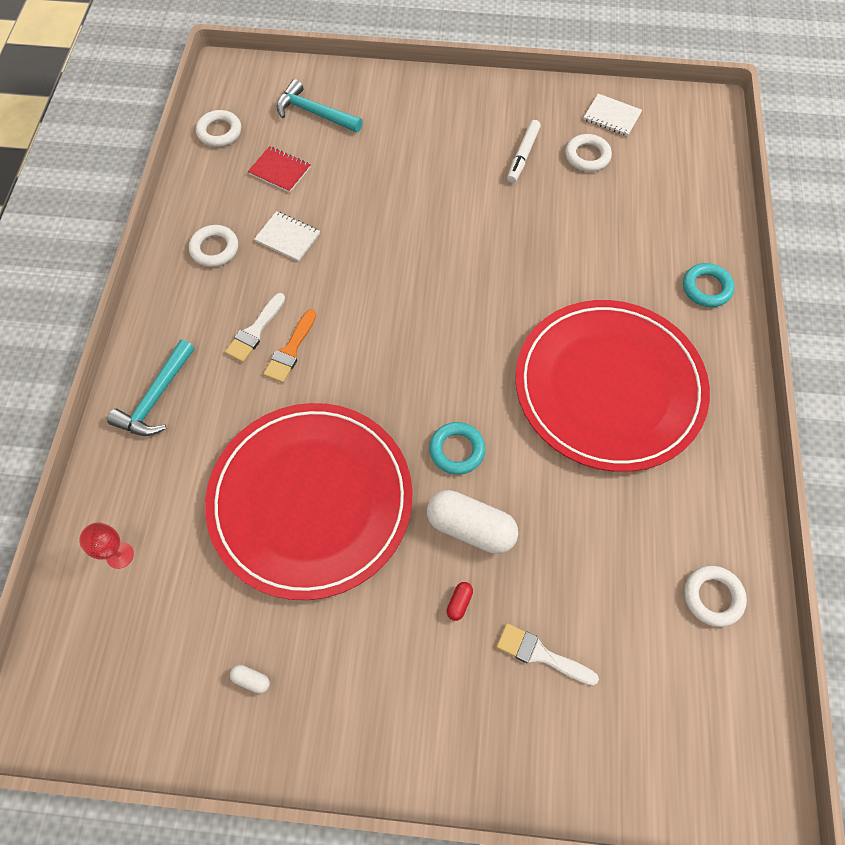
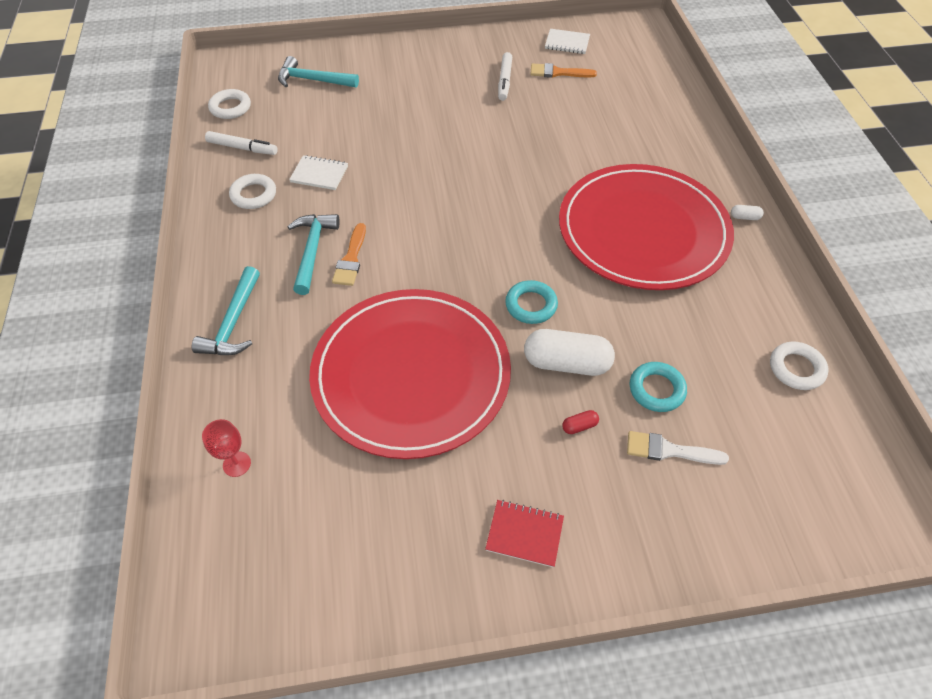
camera: 15 degrees left, 10 degrees down
white brush [225,293,285,362] -> turquoise hammer [288,214,340,295]
white capsule [230,665,270,694] -> white capsule moved to [731,205,764,220]
red notebook [248,146,311,193] -> red notebook moved to [485,500,564,567]
red capsule [446,582,473,621] -> red capsule turned 60 degrees clockwise [562,410,599,434]
white ring [565,134,612,172] -> orange brush [530,63,597,78]
turquoise ring [683,263,735,307] -> turquoise ring moved to [630,362,687,412]
none -> white marker [205,131,278,155]

